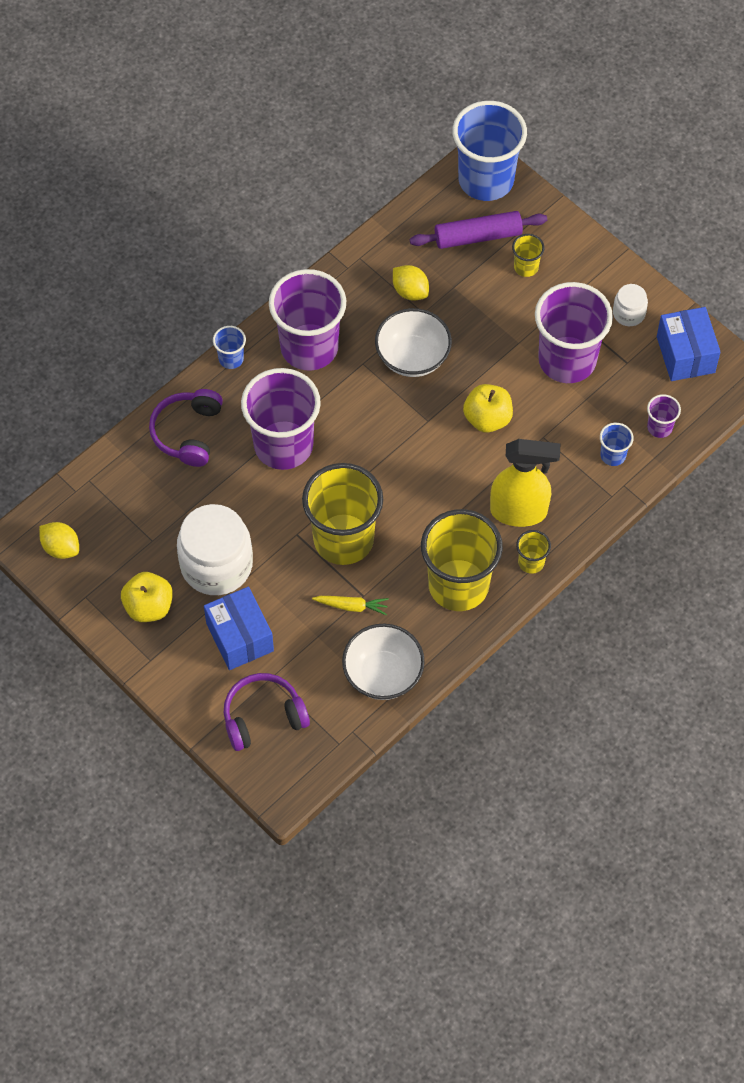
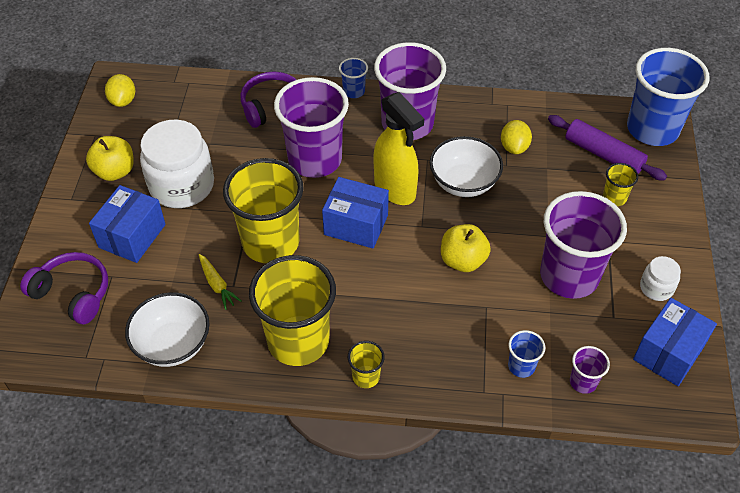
camera: 50 degrees right, 10 degrees down
yellow spray bottle [490,439,560,527] -> yellow spray bottle moved to [374,92,424,205]
none -> blue box [322,177,389,248]

